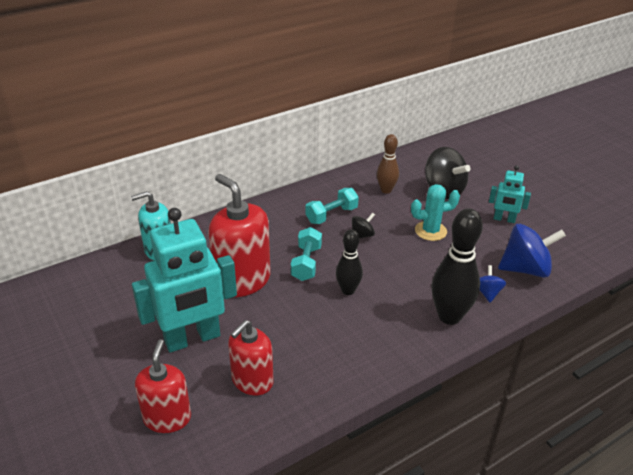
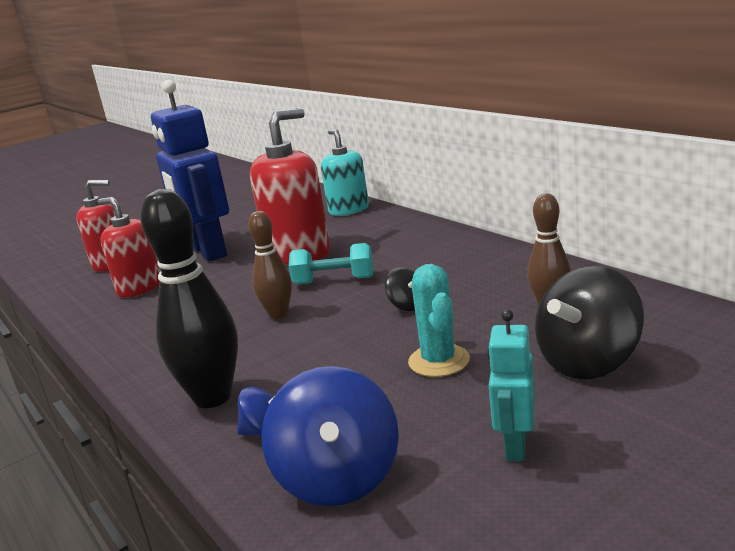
camera: 90 degrees right, 15 degrees down
turquoise robot [132,208,237,353] -> blue robot [151,80,229,262]
turquoise dumbbell [306,188,359,224] -> none
black bowling pin [336,229,363,295] -> brown bowling pin [248,211,292,319]

